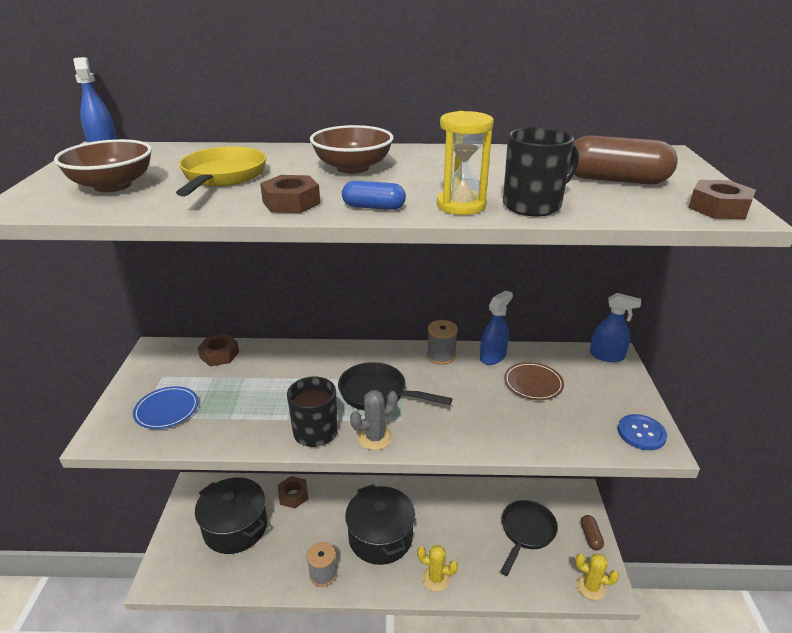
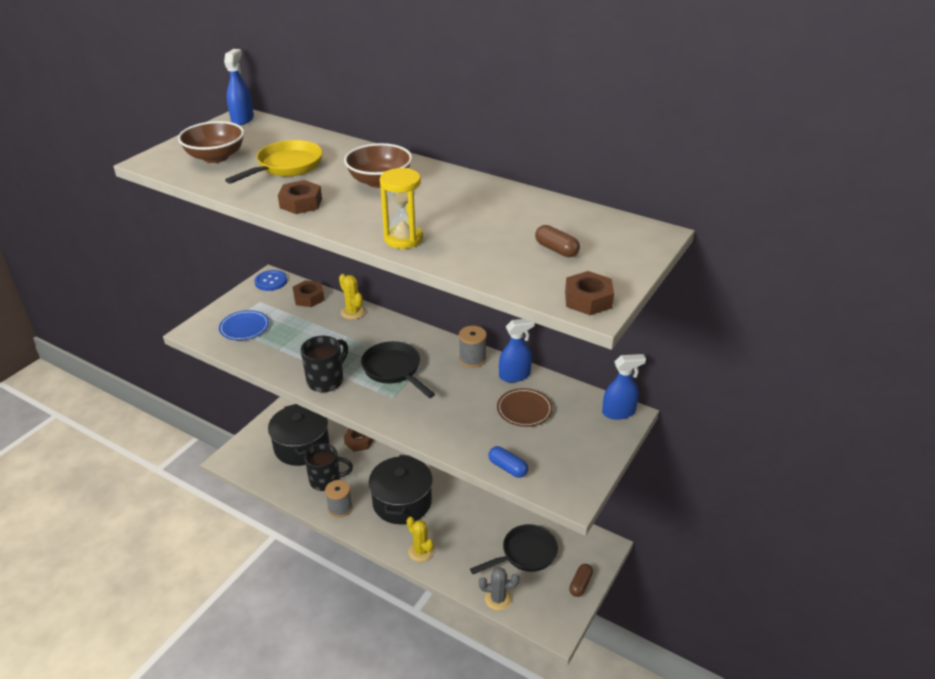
camera: 30 degrees right, 5 degrees up
blue capsule [342,181,406,210] -> blue capsule moved to [488,446,528,478]
grey cactus [350,390,398,450] -> grey cactus moved to [479,567,519,611]
black mug [503,127,579,216] -> black mug moved to [304,443,353,491]
brown capsule [574,135,678,184] -> brown capsule [535,225,580,257], size x0.56
yellow cactus [575,554,619,600] -> yellow cactus moved to [339,274,366,320]
blue spray bottle [590,293,641,362] -> blue spray bottle turned 60 degrees counterclockwise [602,354,646,420]
blue button [618,414,667,450] -> blue button moved to [254,270,287,291]

